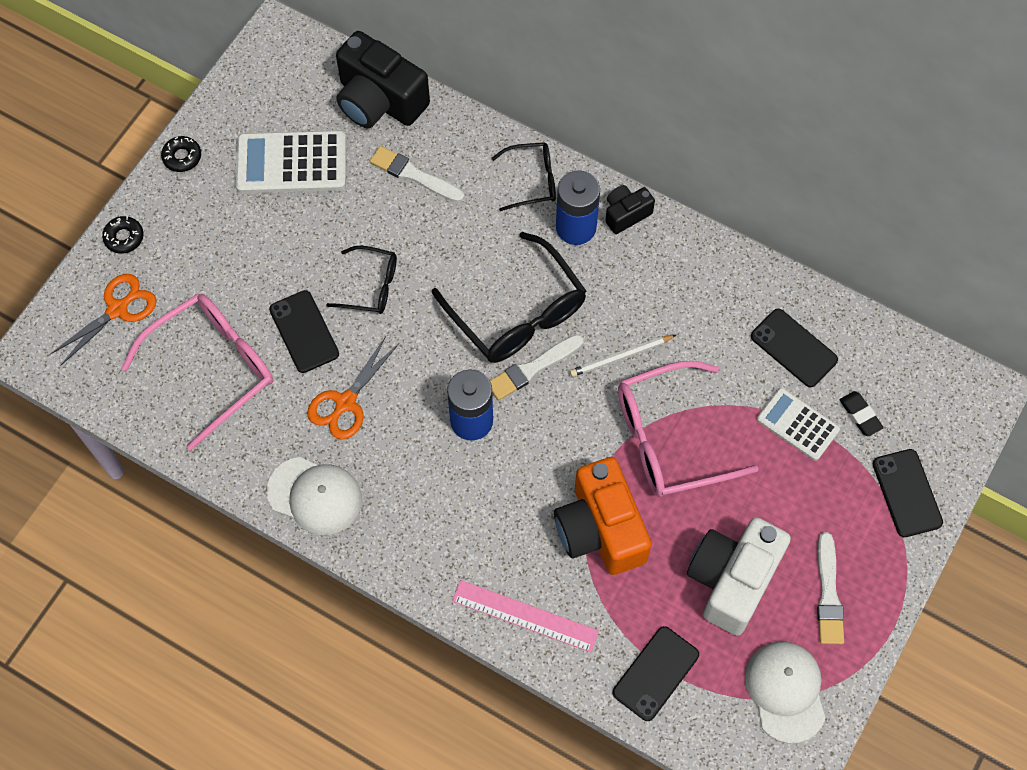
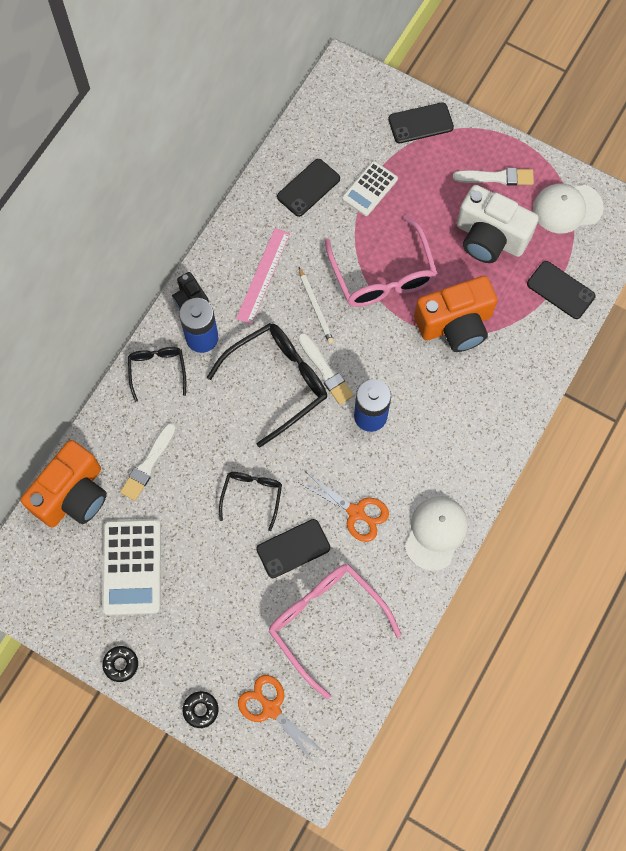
camera: 90 degrees left, 5 degrees up
black camera [336,31,430,128] -> orange camera [21,440,107,527]
pink ruler [452,580,599,652] -> pink ruler moved to [236,228,290,324]
black eraser [839,391,884,436] -> none

